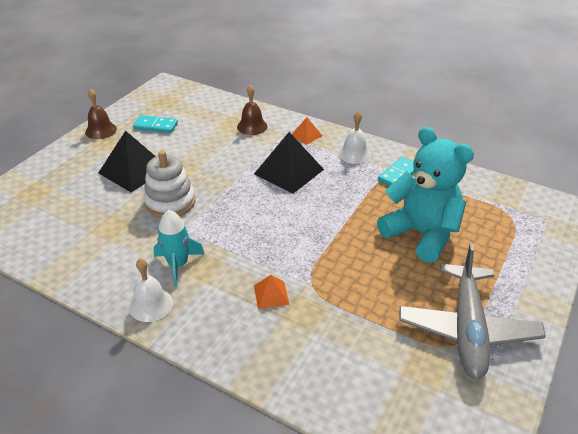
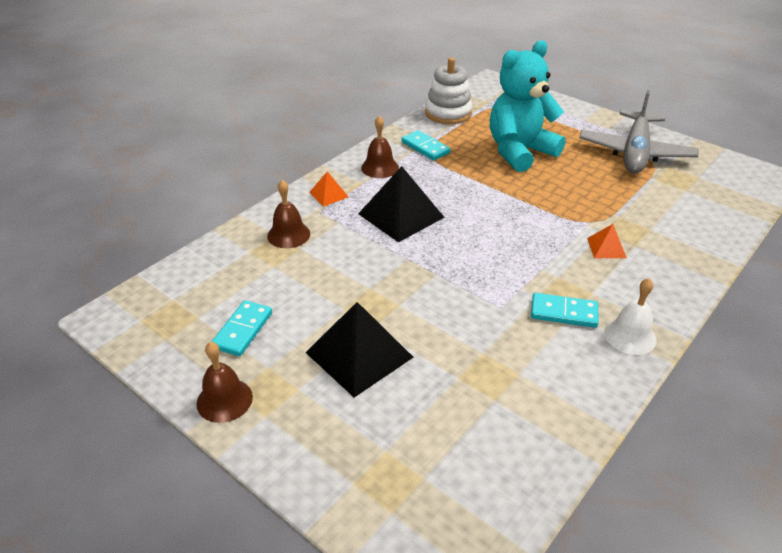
camera: 80 degrees left, 0 degrees up
white stacking toy [143,150,196,218] -> white stacking toy moved to [425,57,473,124]
turquoise rocket [153,210,204,287] -> turquoise domino [531,293,599,328]
white bell [338,111,371,164] -> brown bell [361,116,399,178]
grey plane [399,243,546,379] -> grey plane turned 90 degrees clockwise [579,90,699,174]

